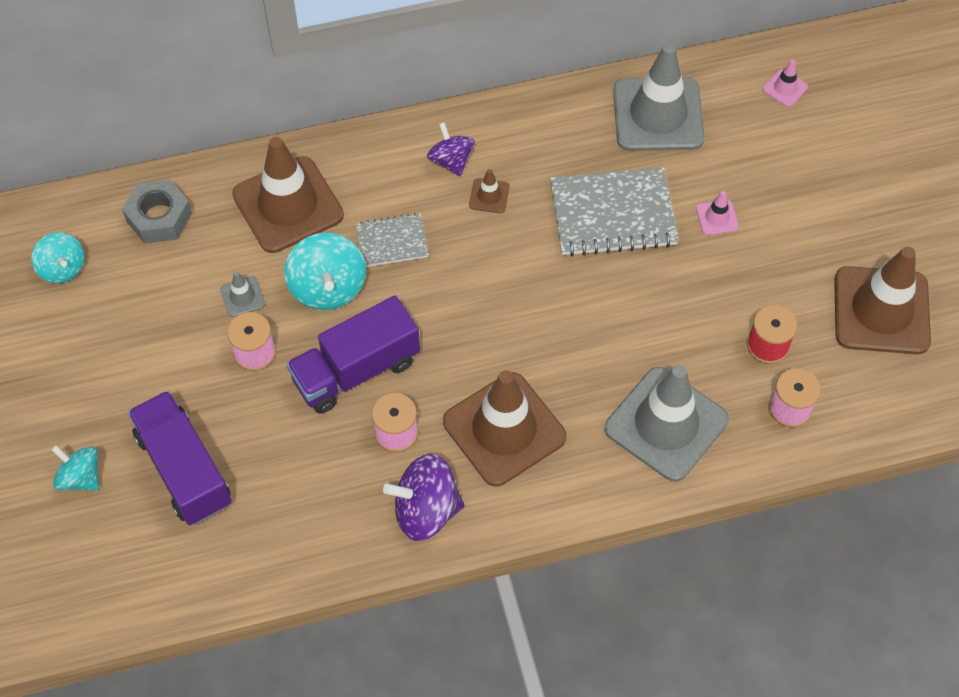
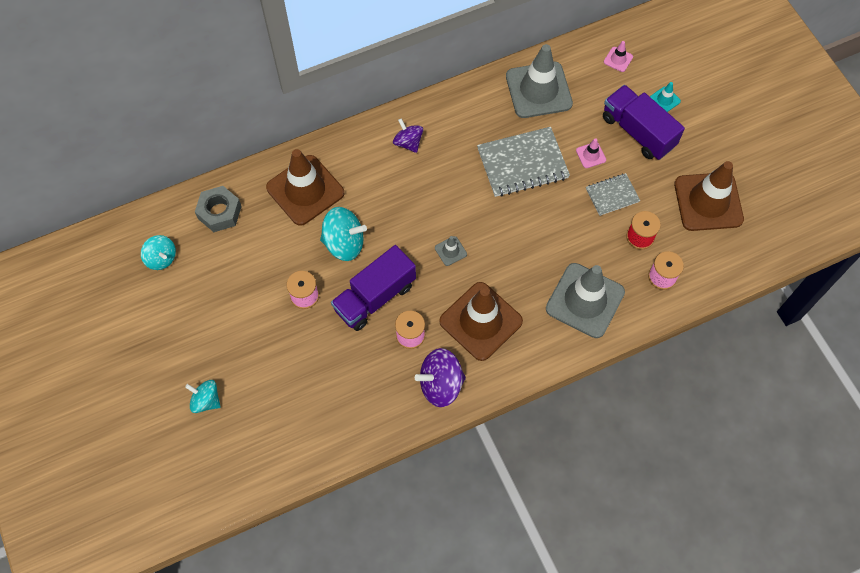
camera: 10 degrees left, 5 degrees up
purple truck [128,391,232,525] -> purple truck moved to [603,85,685,160]
grey traffic cone [220,271,265,317] -> grey traffic cone moved to [435,236,467,266]
turquoise spinning top [284,233,366,310] -> turquoise spinning top turned 60 degrees counterclockwise [320,207,367,261]
grey notebook [356,213,429,267] -> grey notebook moved to [586,173,640,216]
brown traffic cone [469,169,510,213] -> none
none -> turquoise traffic cone [650,82,681,112]

